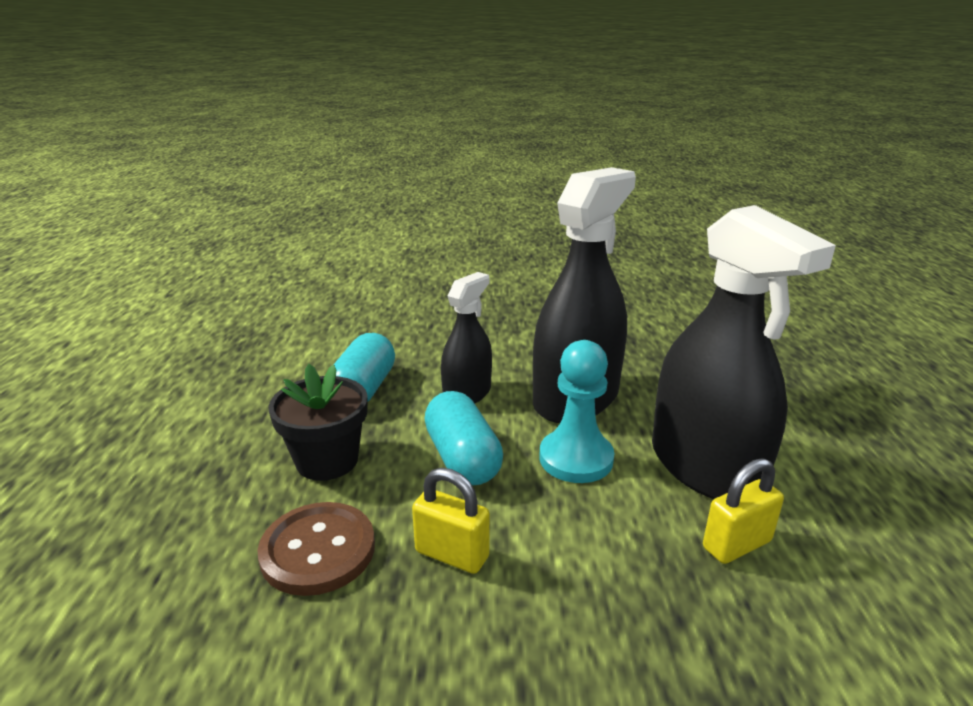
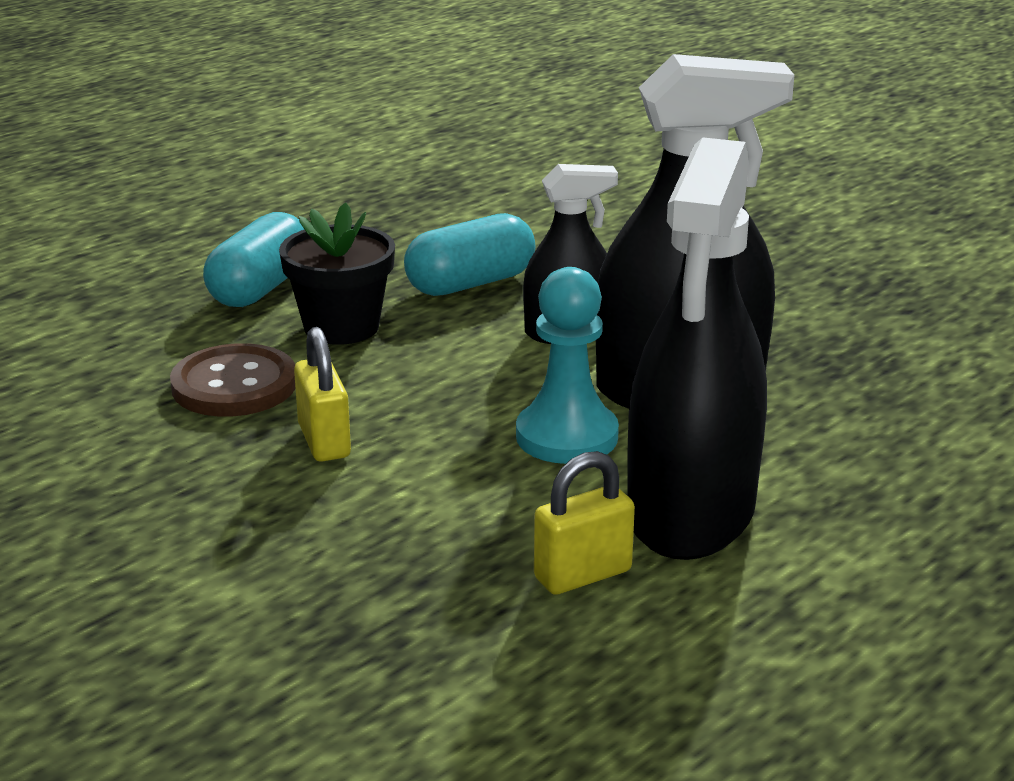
camera: 45 degrees right, 0 degrees up
turquoise capsule [424,391,503,486] -> turquoise capsule moved to [203,212,305,307]
yellow padlock [703,458,784,564] -> yellow padlock turned 45 degrees counterclockwise [534,451,635,595]

